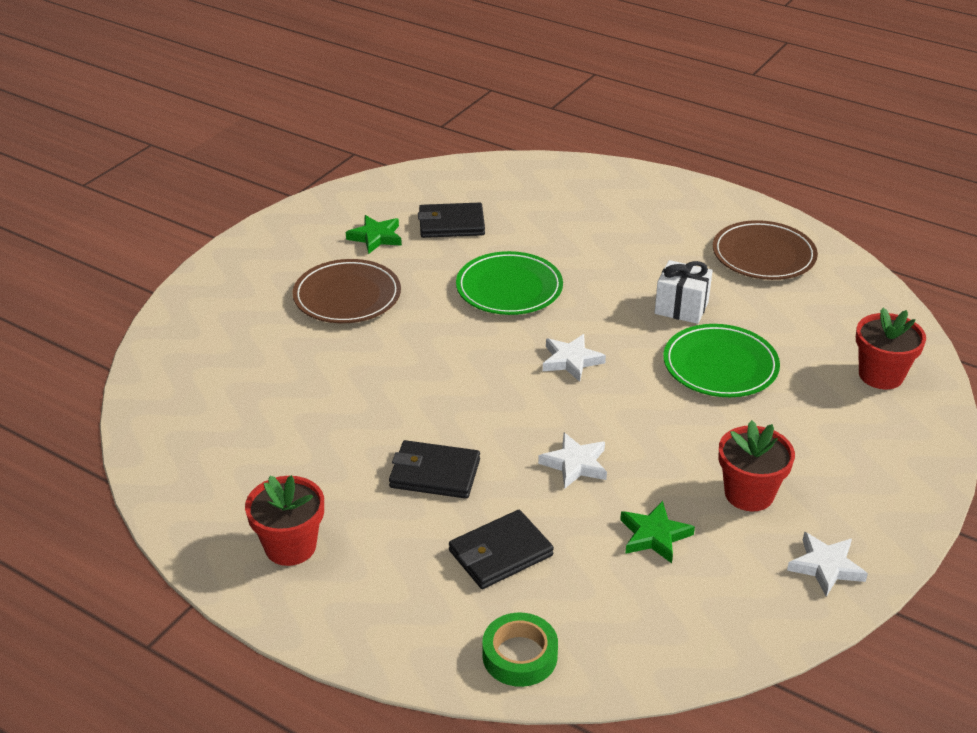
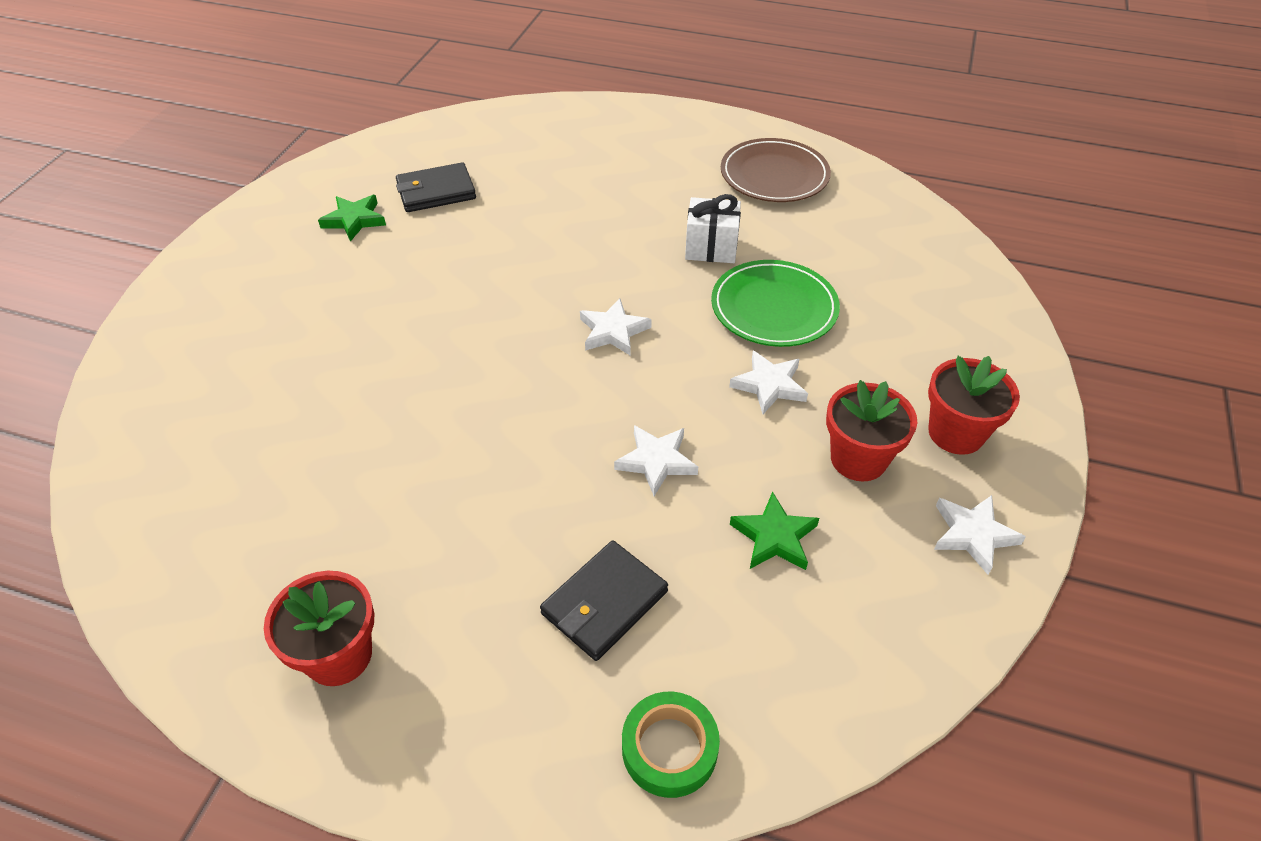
camera: 15 degrees left, 10 degrees up
brown plate [292,259,401,323] -> none
black wallet [389,440,480,499] -> none
green plate [456,251,563,315] -> none
red flower pot [856,308,926,389] -> red flower pot moved to [928,356,1020,455]
none -> white star [729,350,808,414]

